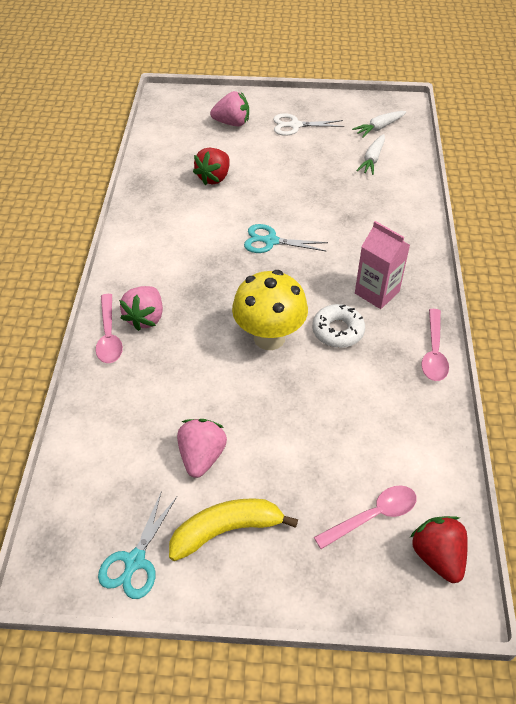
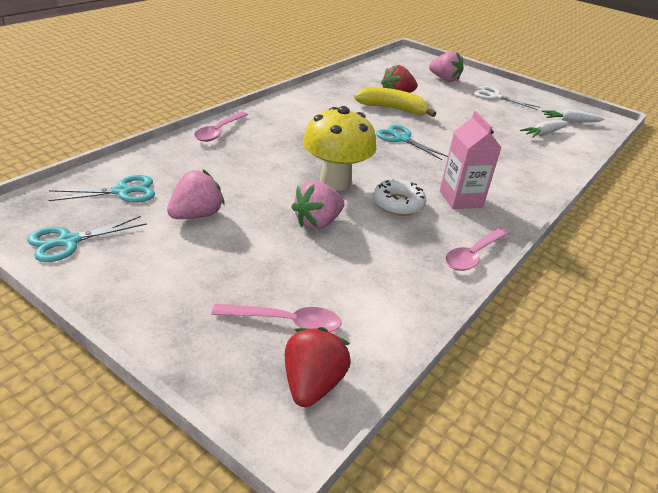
camera: 30 degrees right, 15 degrees down
pink strawberry [119,286,163,331] -> pink strawberry moved to [291,181,344,230]
yellow banana [169,498,298,561] -> yellow banana moved to [354,87,436,117]
none -> turquoise scissors [48,175,155,203]

